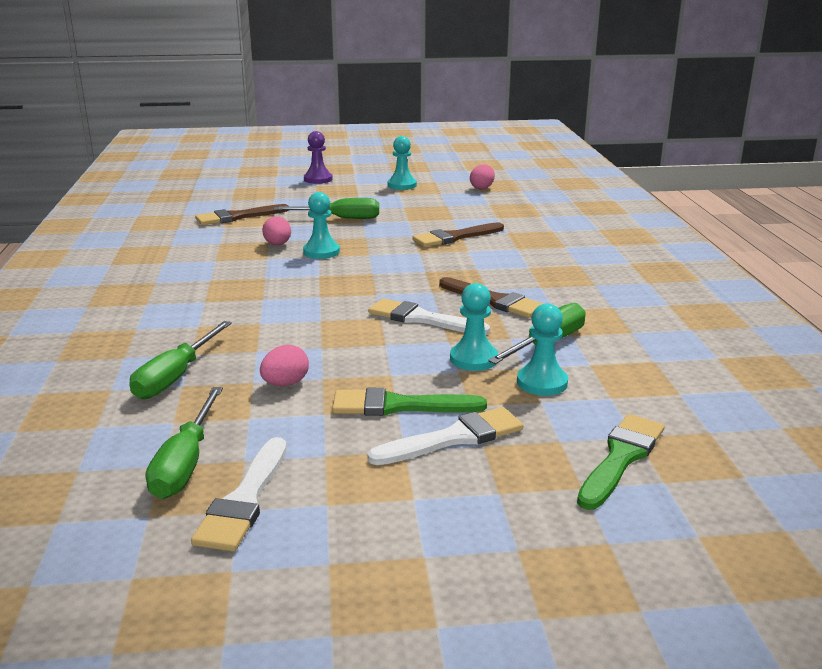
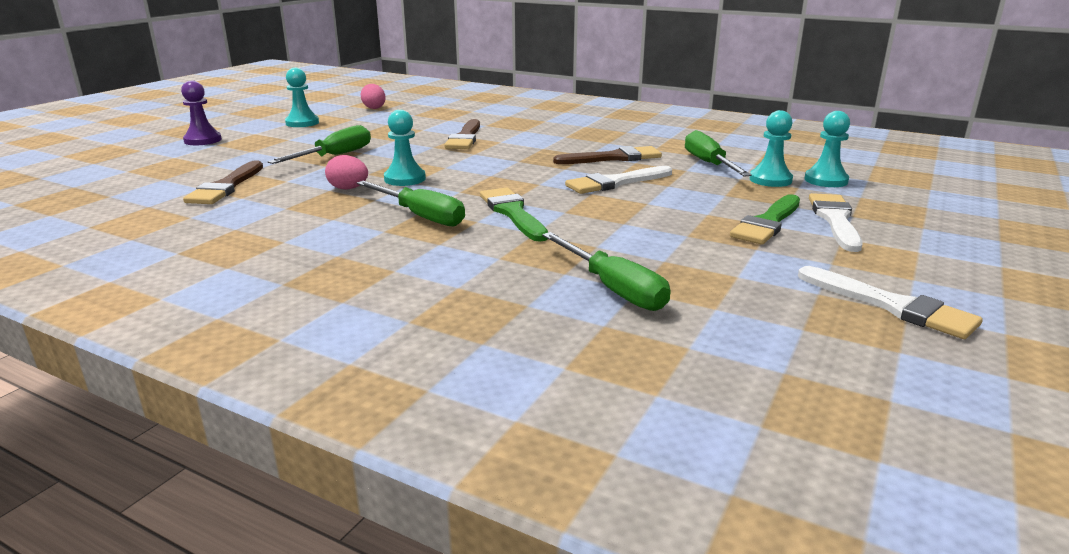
camera: 55 degrees left, 0 degrees up
green screwdriver [146,387,223,499] -> green screwdriver moved to [357,181,465,226]
pink egg [260,345,309,386] -> none
turquoise pawn [450,283,498,371] -> turquoise pawn moved to [805,111,850,187]
green brush [577,414,665,510] -> green brush moved to [480,187,548,242]

